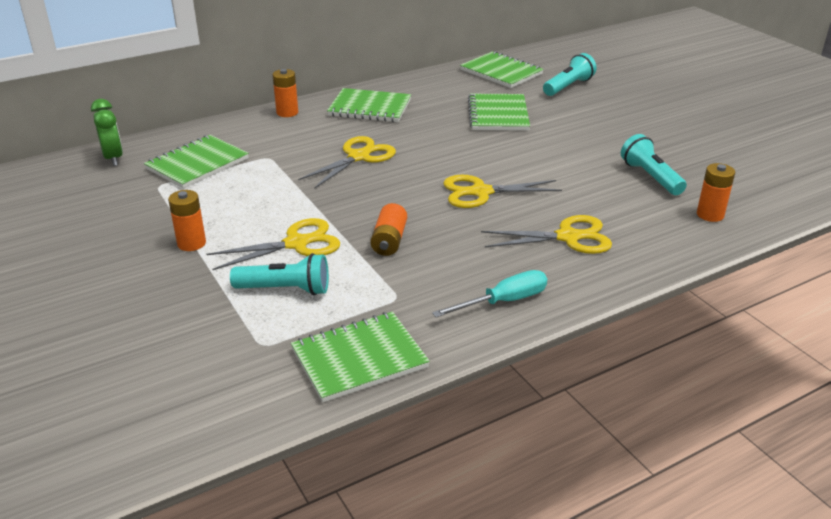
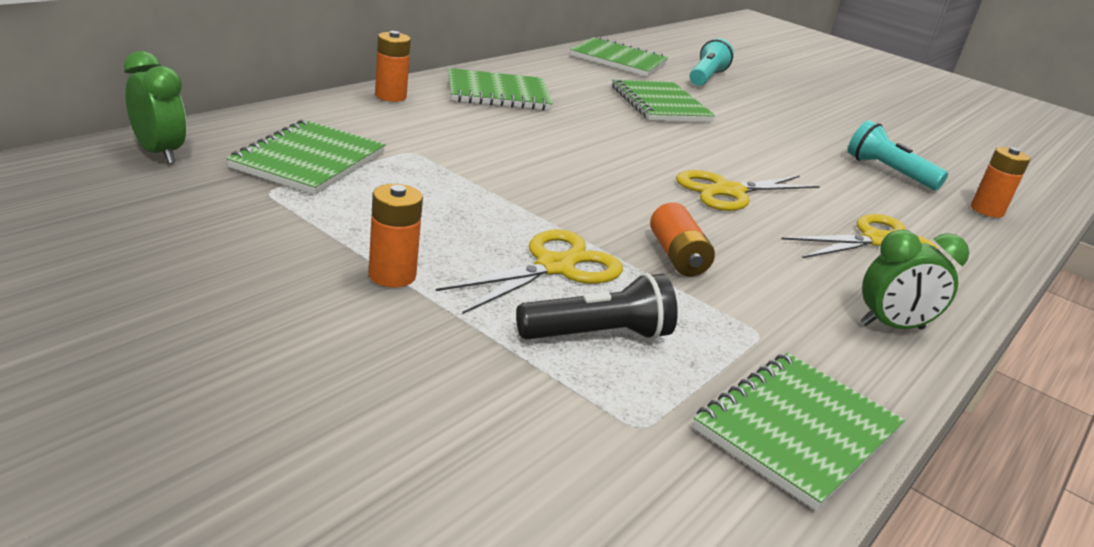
camera: 25 degrees left, 5 degrees down
turquoise flashlight [230,253,329,295] -> black flashlight [516,273,678,340]
yellow scissors [298,136,396,189] -> none
turquoise screwdriver [432,270,547,317] -> green clock [860,230,969,329]

